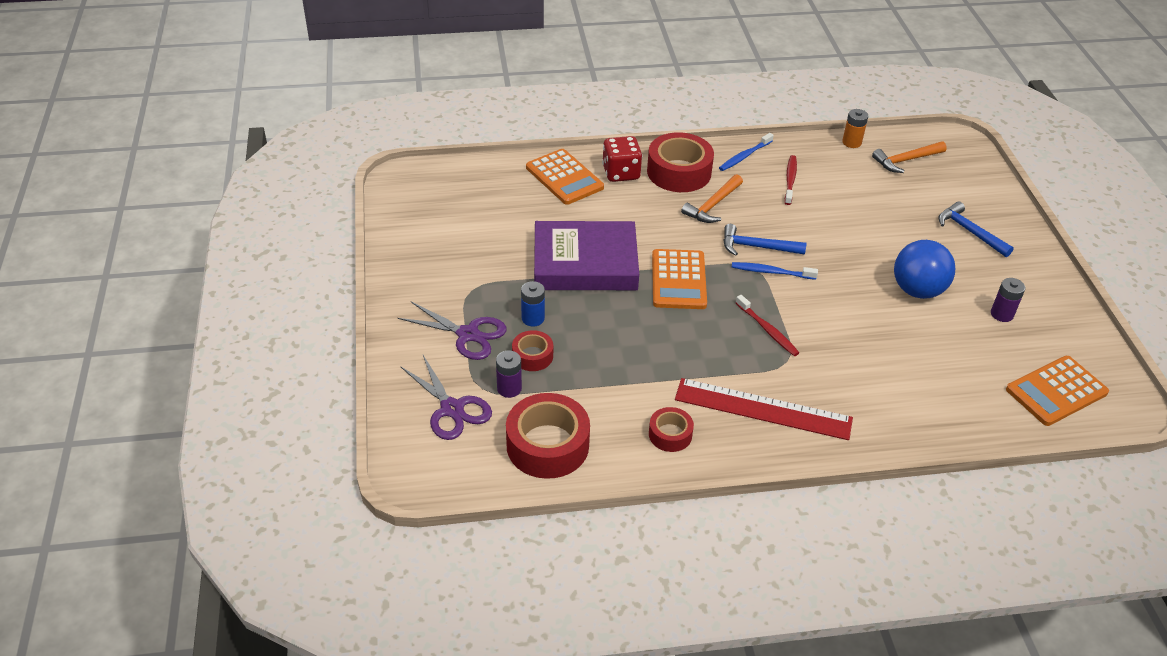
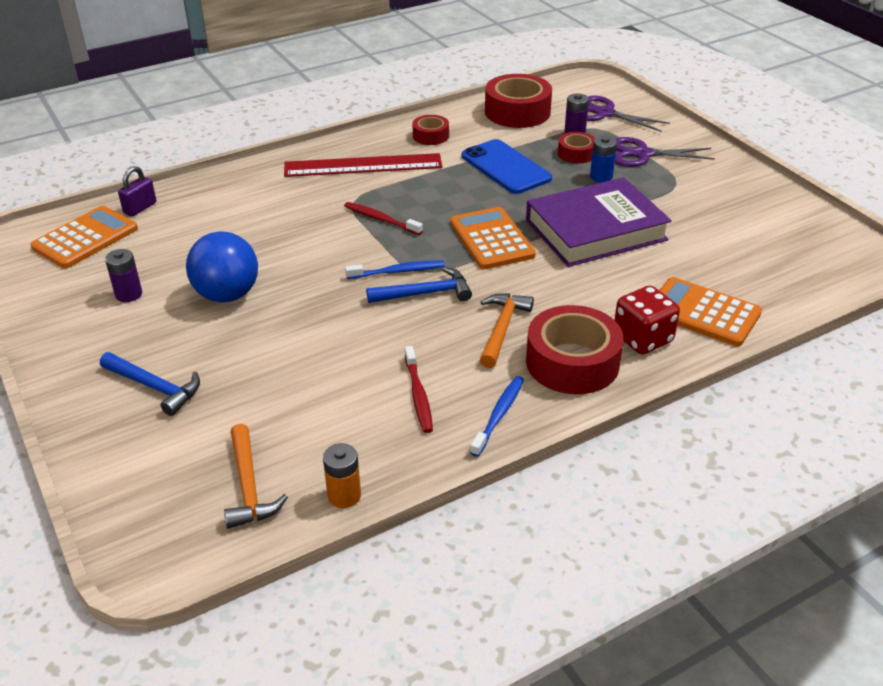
camera: 160 degrees right, 5 degrees down
orange hammer [872,141,947,173] -> orange hammer turned 120 degrees clockwise [224,424,288,529]
none -> purple padlock [118,166,156,217]
none -> blue phone [462,139,552,194]

